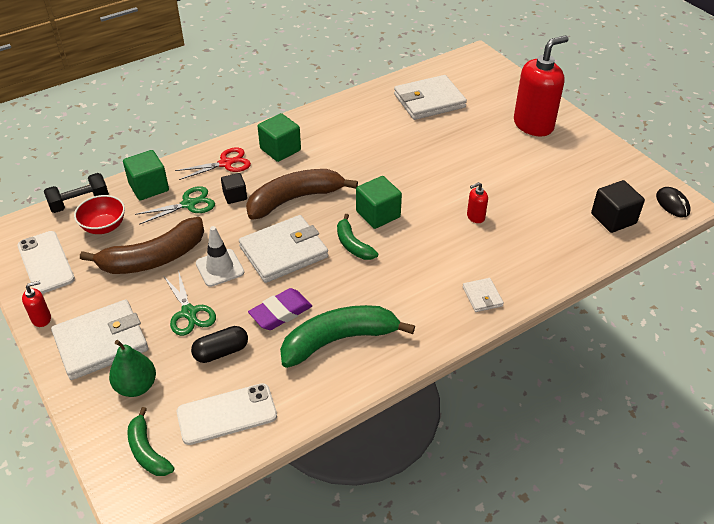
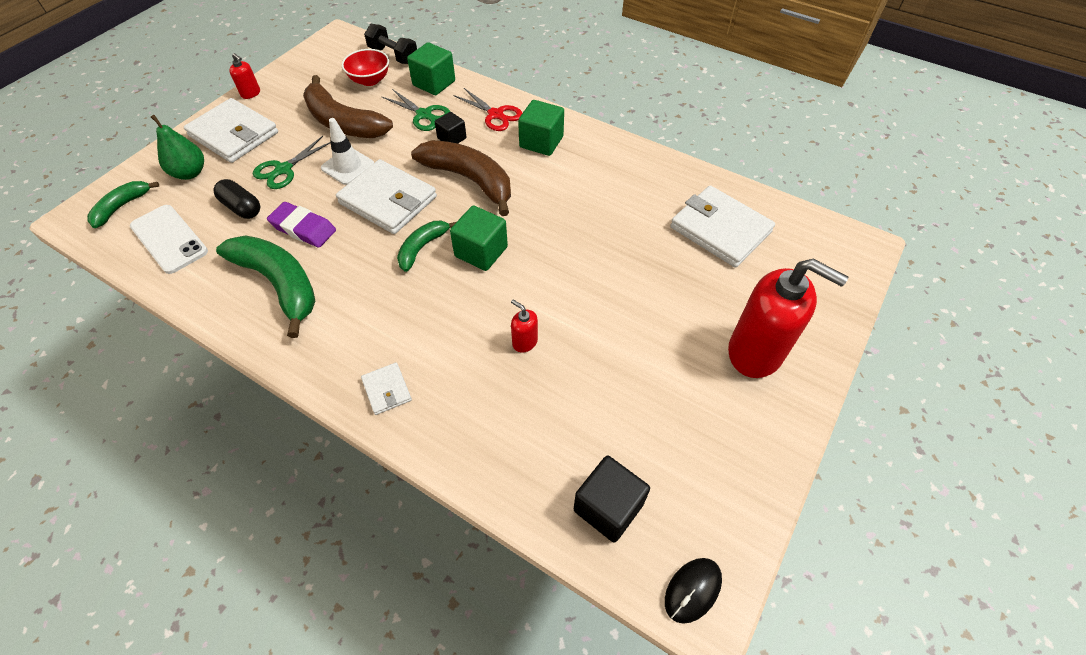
camera: 65 degrees right, 10 degrees up
white phone [17,231,75,294] -> none
white wallet [463,278,504,312] -> white wallet turned 75 degrees counterclockwise [361,362,412,415]

